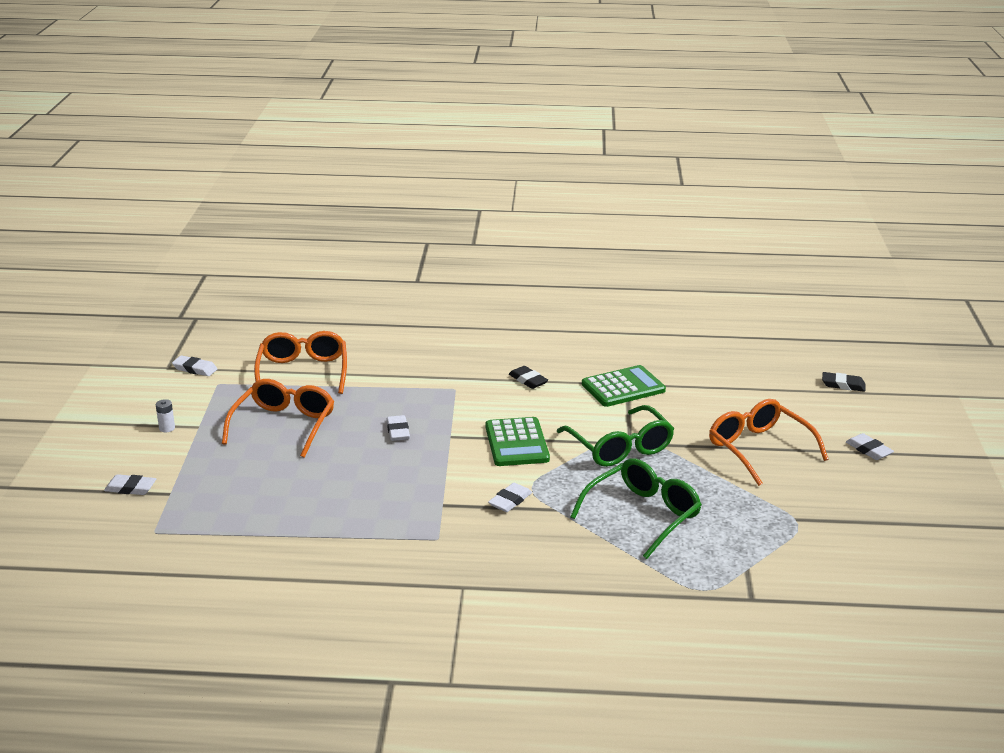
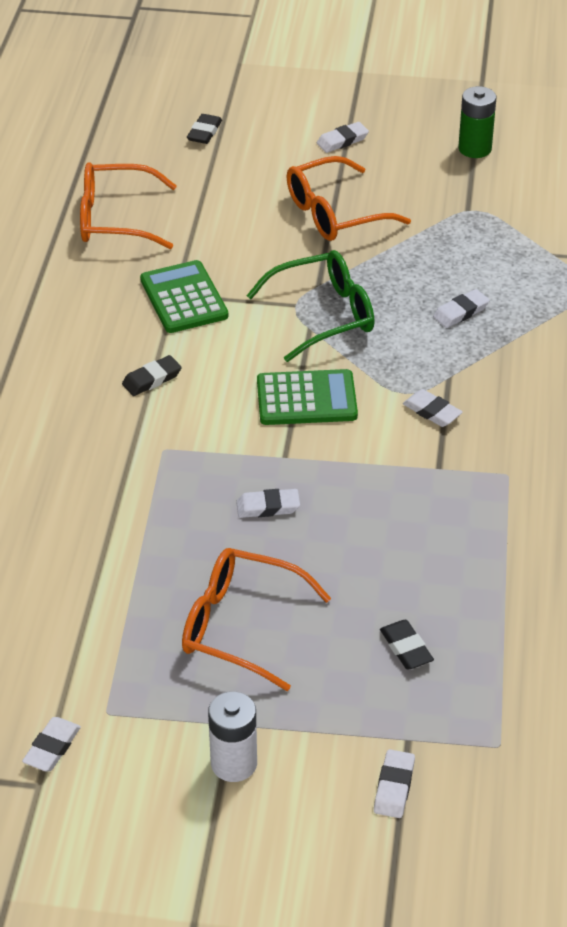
camera: 85 degrees left, 15 degrees up
white battery [156,399,175,432] -> white battery [208,691,257,782], size x1.93
orange glasses [254,331,347,394] -> orange glasses moved to [80,162,177,249]
green glasses [570,458,702,559] -> white eraser [433,289,490,328]
none -> black eraser [380,620,434,669]
none -> green battery [458,86,496,158]

